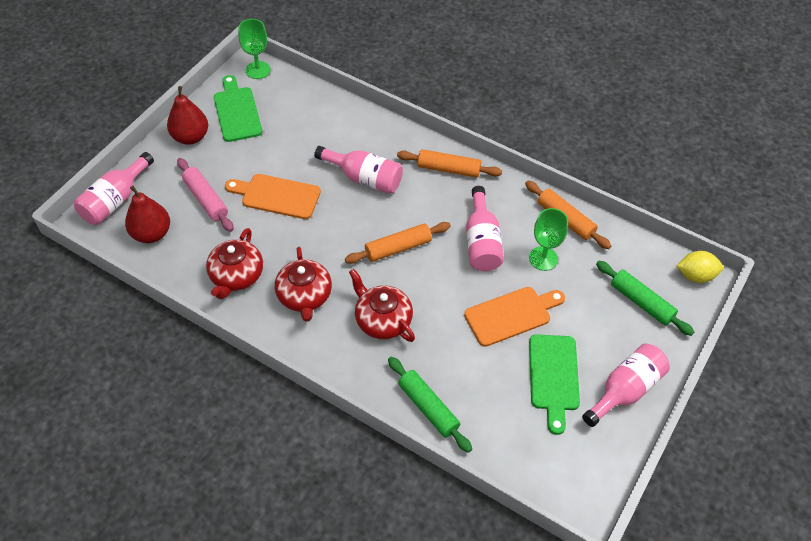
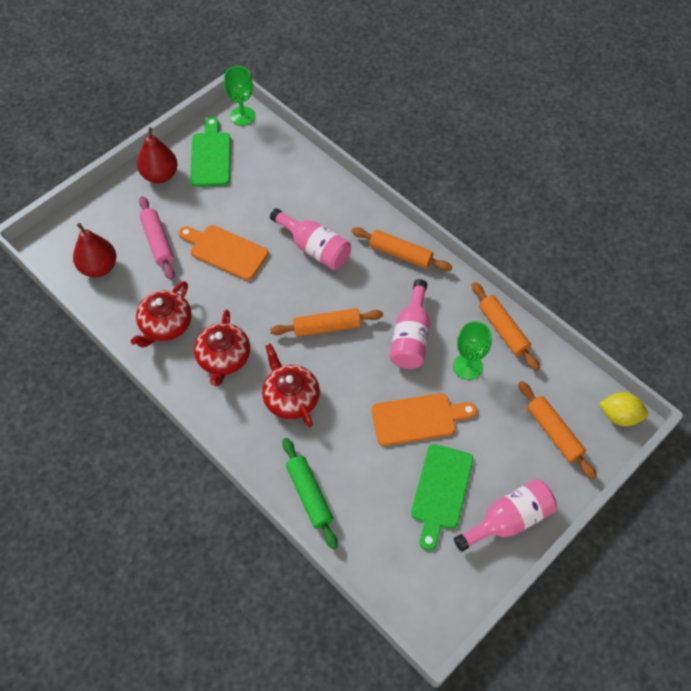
camera: 15 degrees right, 5 degrees up
pink bottle [74,152,154,225] -> none
green rolling pin [596,261,694,336] -> orange rolling pin [518,381,597,479]

